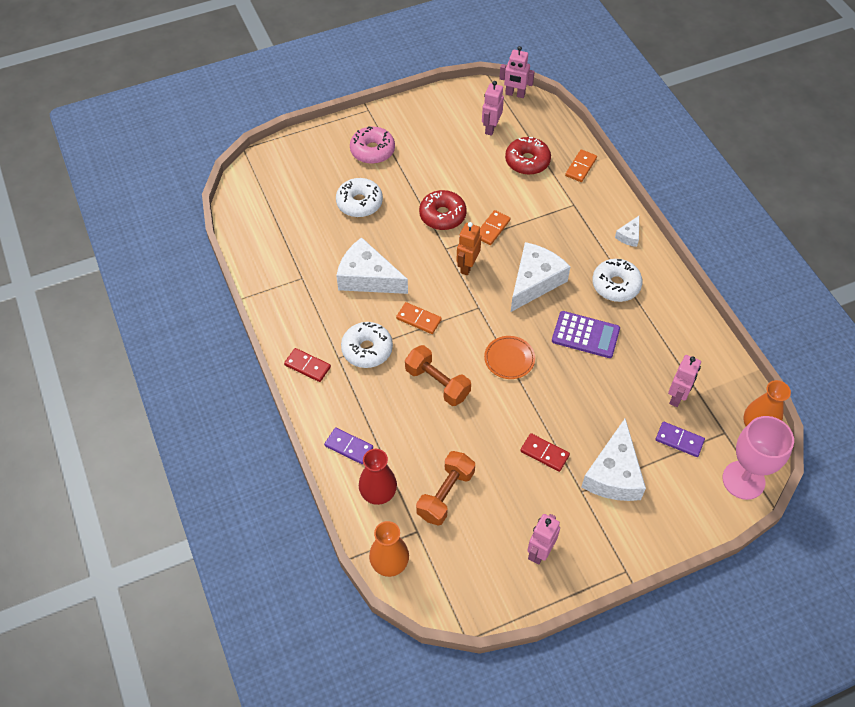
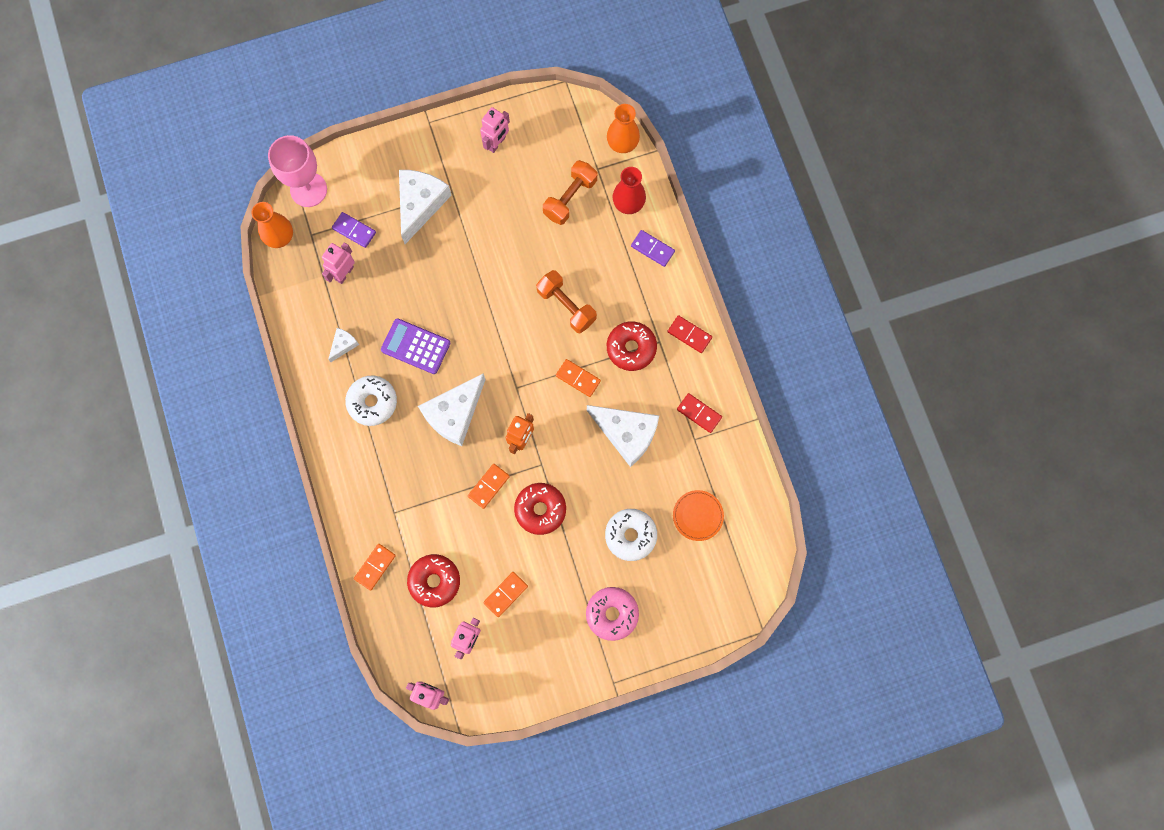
camera: 175 degrees left, 20 degrees up
white donut [341,322,393,368] -> red donut [607,321,657,371]
orange plate [484,336,535,379] -> orange plate moved to [673,490,724,541]
red domino [520,433,570,472] -> red domino moved to [677,393,722,433]
white cheese [615,216,639,247] -> white cheese moved to [328,328,359,362]
none -> orange domino [483,572,528,617]

